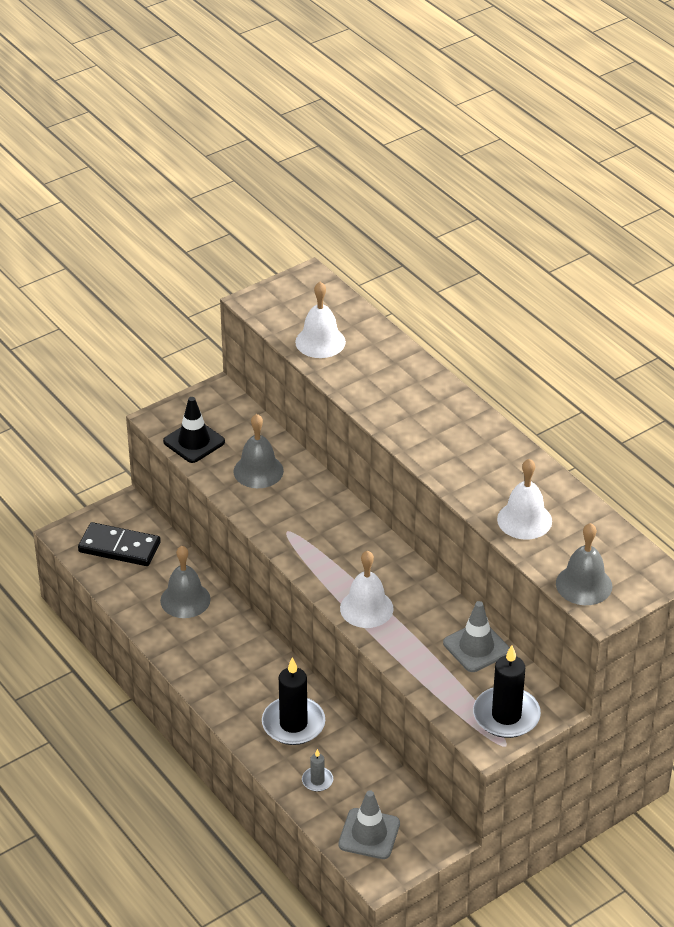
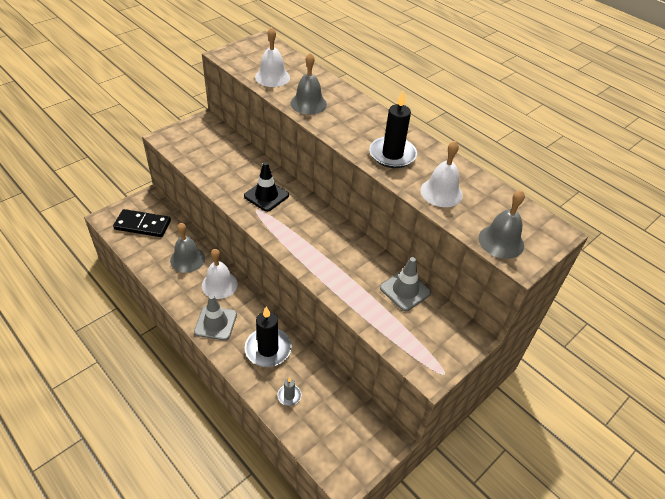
camera: 10 degrees left, 5 degrees up
black traffic cone [163,397,225,463] -> black traffic cone moved to [244,162,289,212]
grey bell [234,414,284,488] -> grey bell moved to [290,53,327,115]
grey traffic cone [338,790,400,859] -> grey traffic cone moved to [194,295,237,340]
white bell [340,551,393,628] -> white bell moved to [202,249,238,299]
black candle [473,645,541,738] -> black candle moved to [369,91,417,168]

